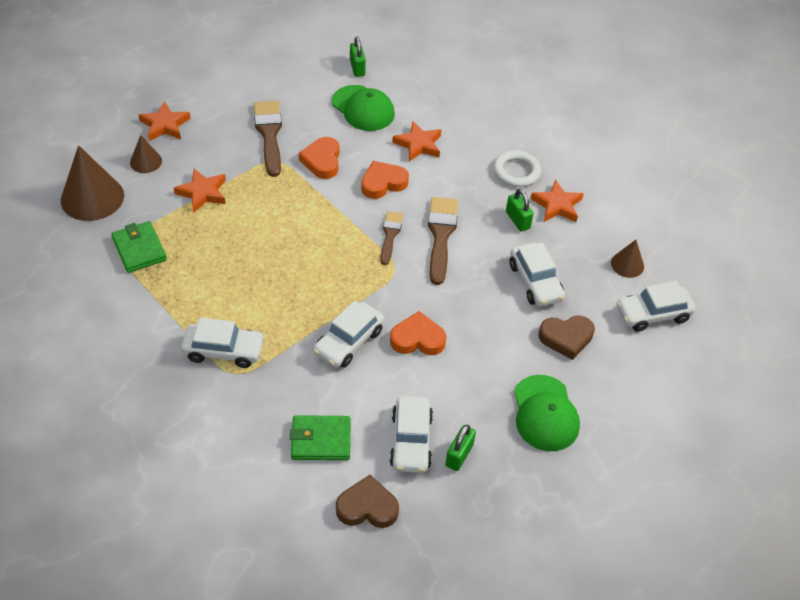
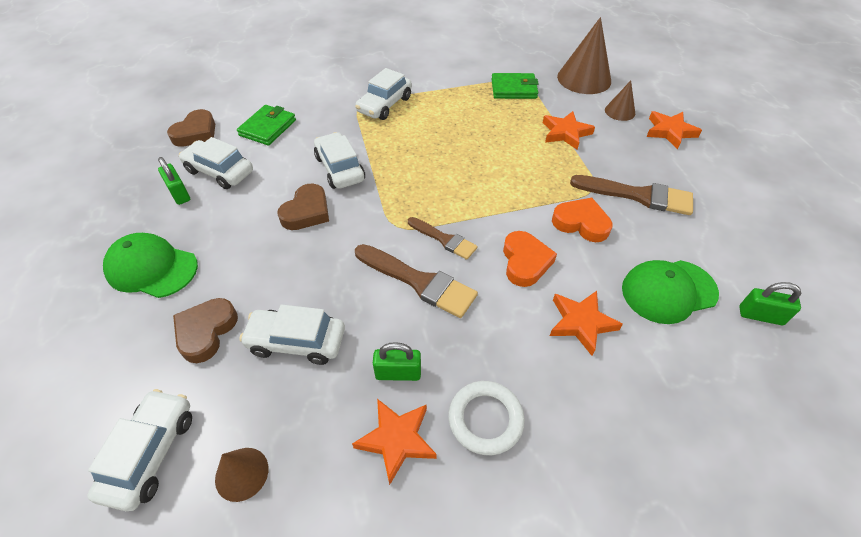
camera: 120 degrees right, 0 degrees up
orange heart [390,311,446,355] -> brown heart [277,184,329,230]

